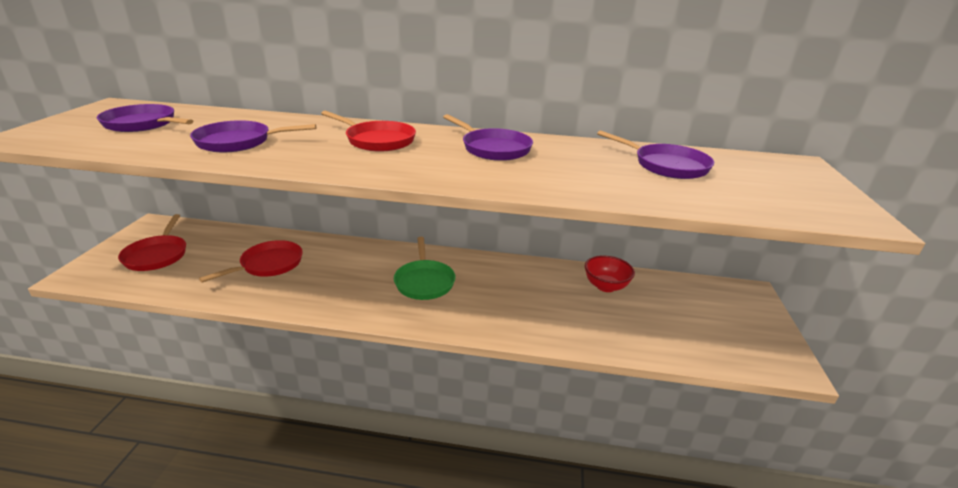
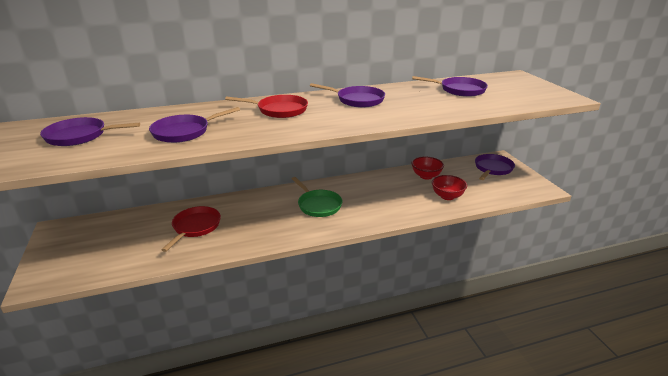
camera: 25 degrees left, 0 degrees up
red pan [118,214,186,271] -> none
none -> red bowl [432,175,467,200]
none -> purple pan [475,154,515,180]

